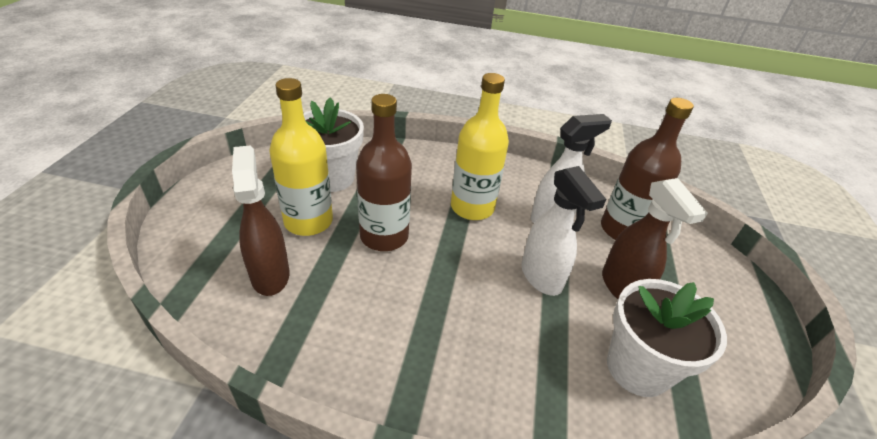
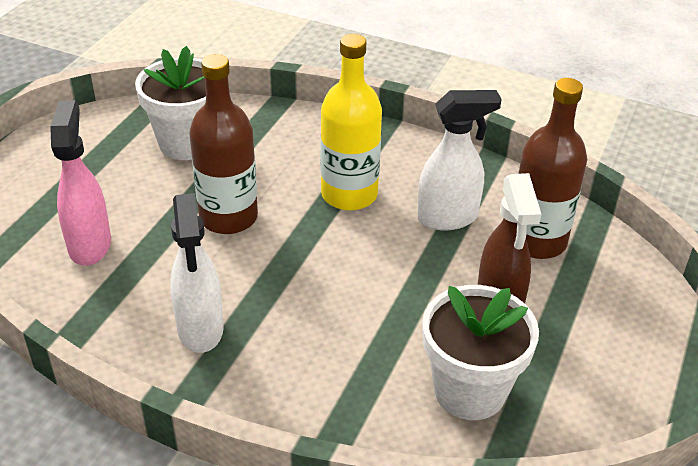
camera: 15 degrees right, 0 degrees up
brown spray bottle [232,146,289,296] -> pink spray bottle [50,100,111,266]
yellow bottle [269,78,333,236] -> none
white spray bottle [521,166,606,296] -> white spray bottle moved to [170,193,223,353]

